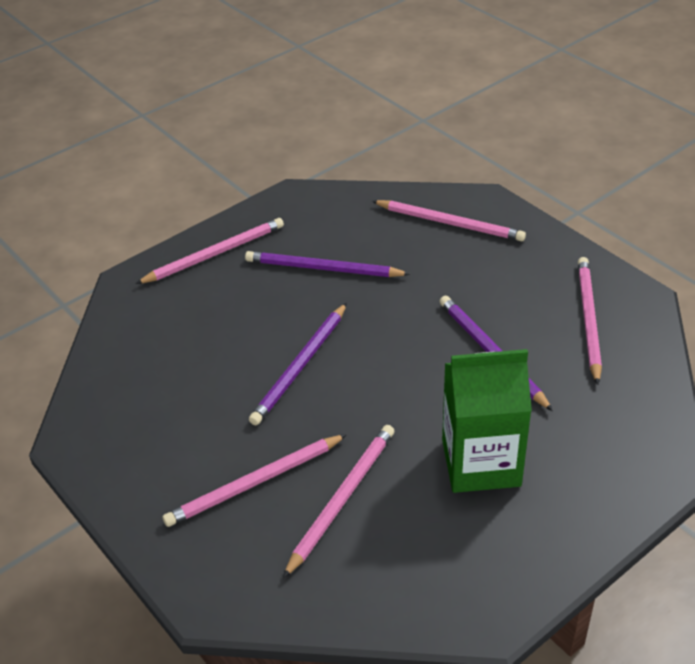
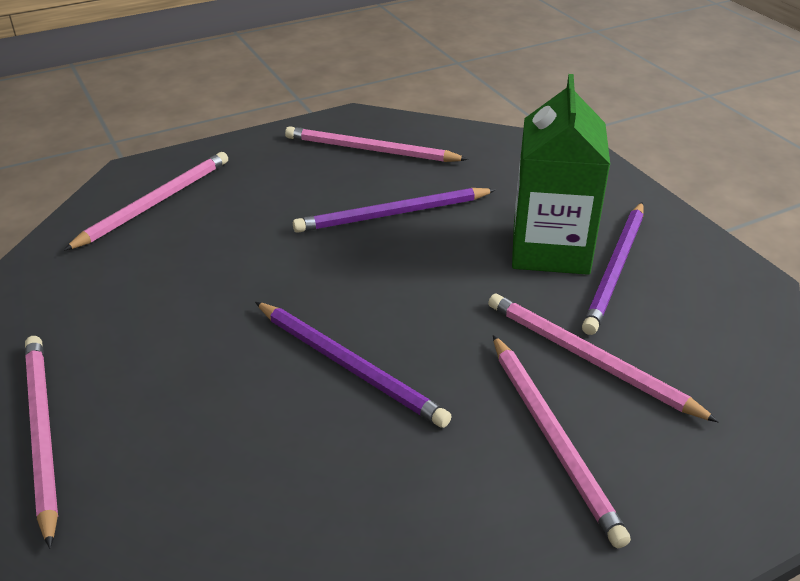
camera: 80 degrees left, 5 degrees down
purple pencil [245,251,410,277] -> purple pencil moved to [582,202,643,335]

